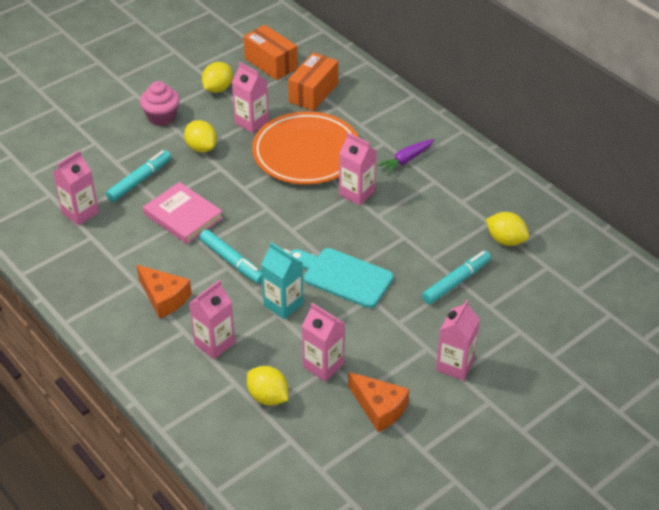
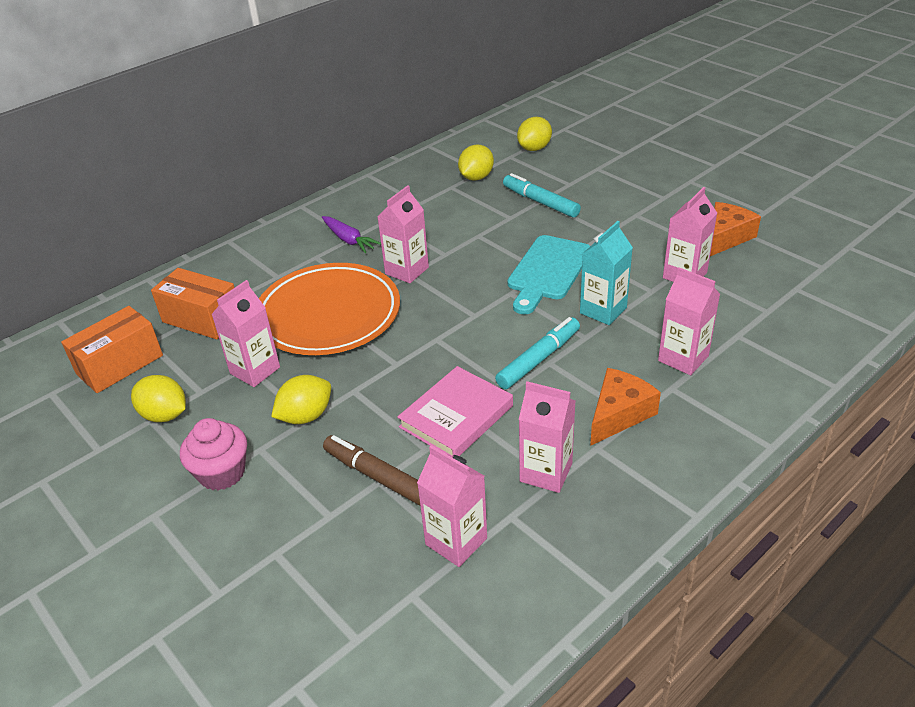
camera: 90 degrees left, 5 degrees down
turquoise marker [106,150,171,202] -> brown marker [323,435,420,505]
yellow lemon [247,366,288,406] -> yellow lemon moved to [517,117,552,151]
pink carton [436,300,480,381] -> pink carton moved to [519,381,575,493]

